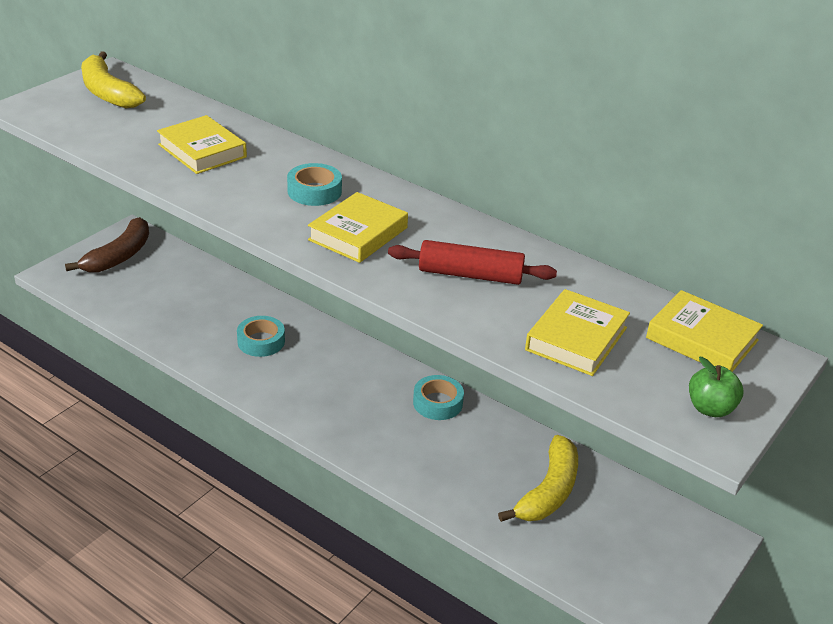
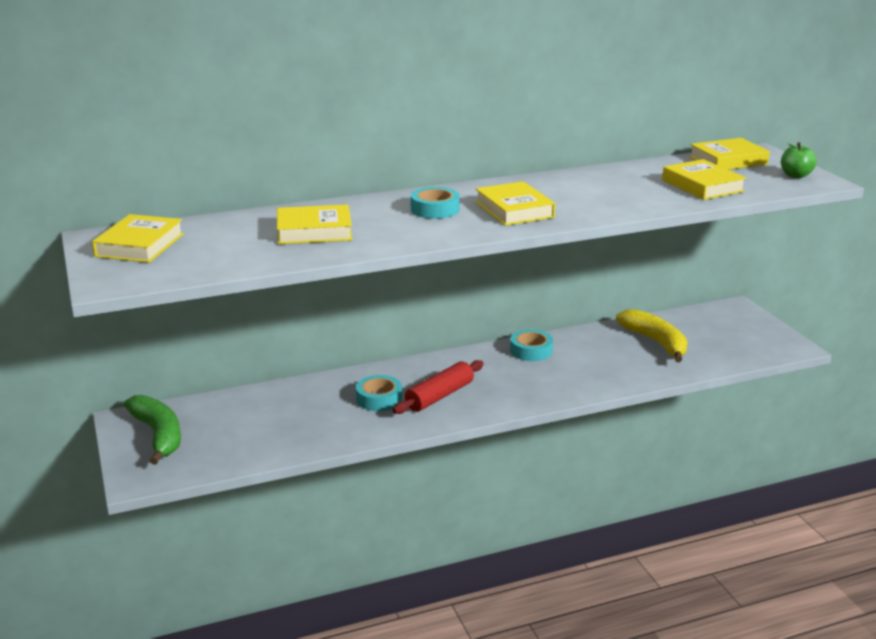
camera: 55 degrees left, 10 degrees down
brown banana [65,217,149,273] -> green banana [124,395,181,465]
yellow banana [81,51,146,108] -> yellow book [92,214,184,263]
red rolling pin [388,240,557,285] -> red rolling pin moved to [393,360,484,414]

